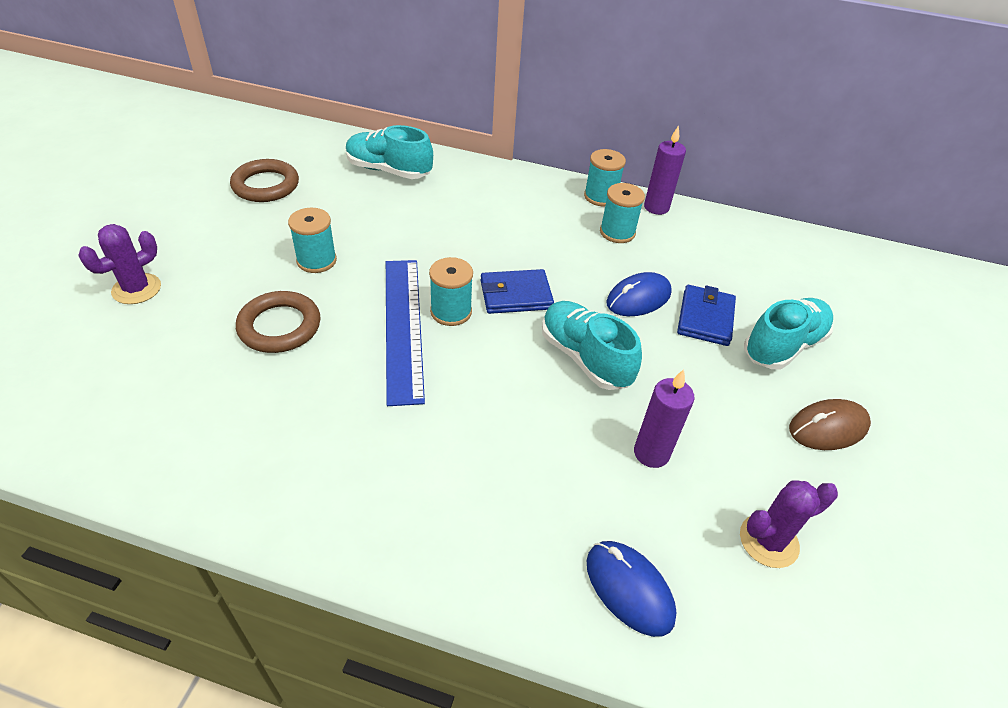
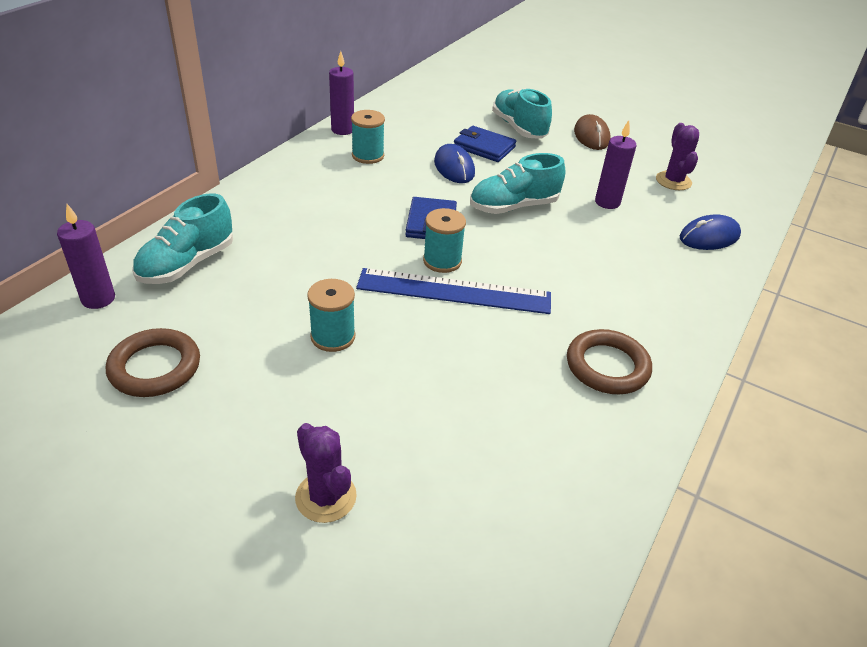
camera: 75 degrees left, 5 degrees down
brown ring [236,291,321,353] -> brown ring moved to [567,329,652,394]
turquoise spool [584,149,626,206] -> none
none -> purple candle [57,204,115,309]

